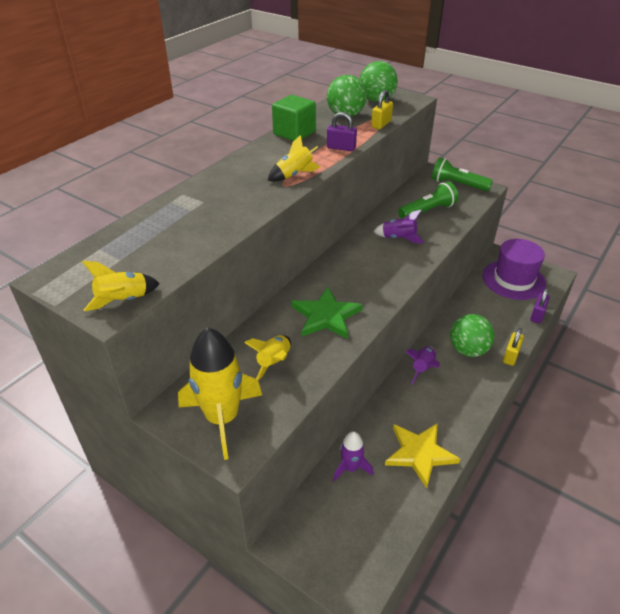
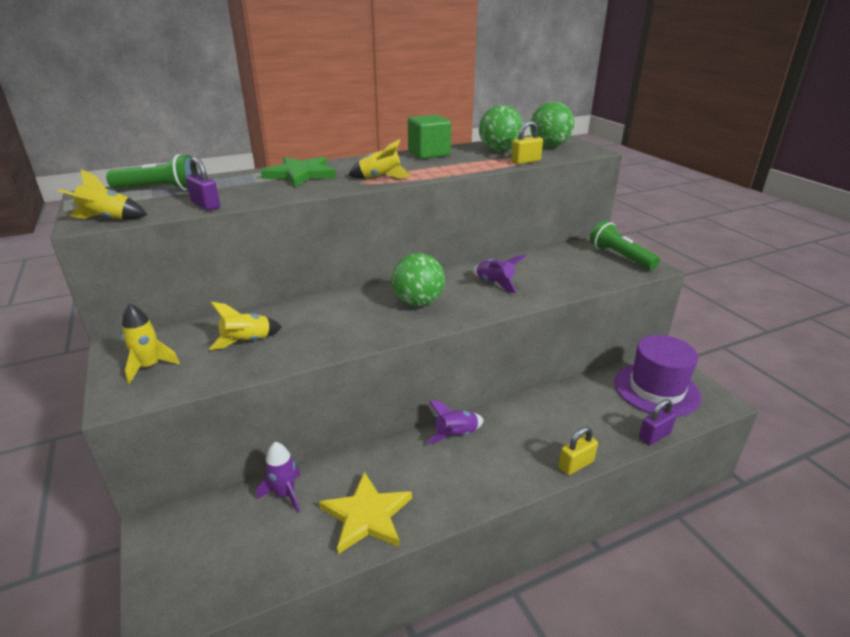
camera: 30 degrees right, 10 degrees down
yellow rocket [178,328,262,460] -> yellow rocket [122,303,180,384], size x0.54
green star [291,287,363,339] -> green star moved to [261,157,336,187]
purple padlock [327,112,357,151] -> purple padlock moved to [186,157,220,211]
green flashlight [398,182,459,219] -> green flashlight moved to [106,154,198,190]
green ball [450,314,495,357] -> green ball moved to [392,253,445,306]

